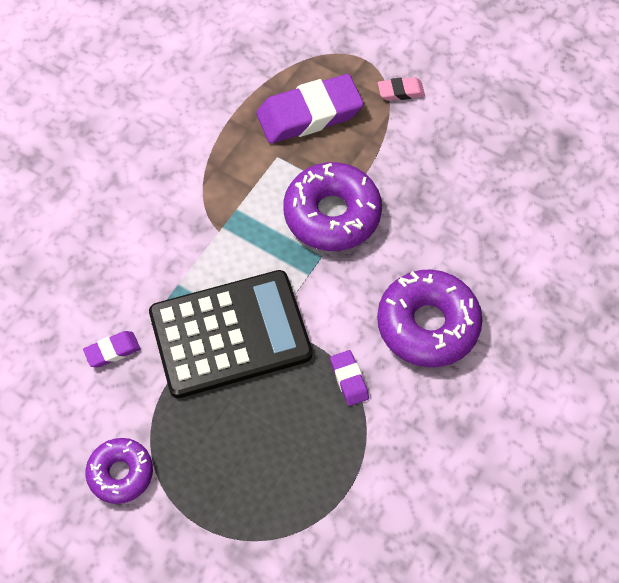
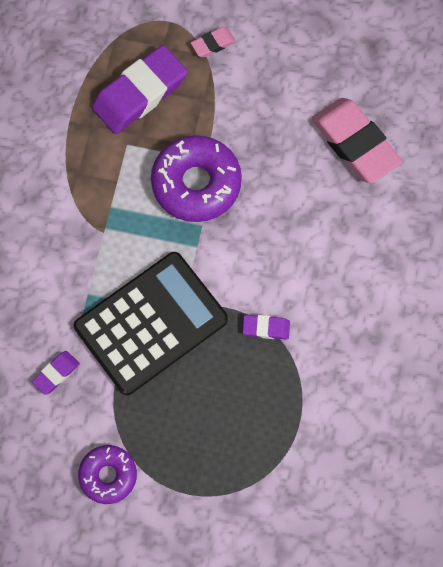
camera: 20 degrees left, 10 degrees up
purple eraser [330,350,369,406] -> purple eraser turned 45 degrees counterclockwise [243,315,290,339]
purple donut [377,270,483,367] -> none
none -> pink eraser [311,98,402,183]

